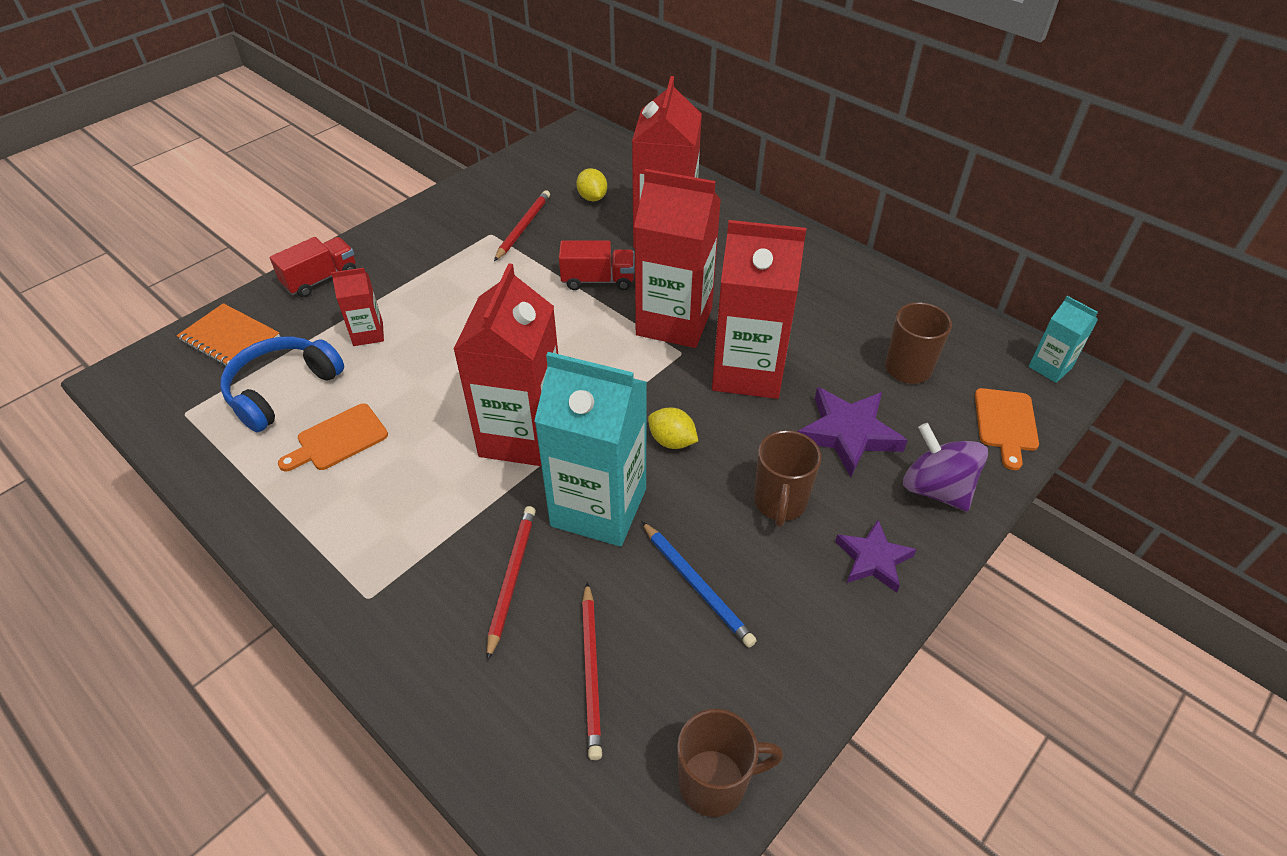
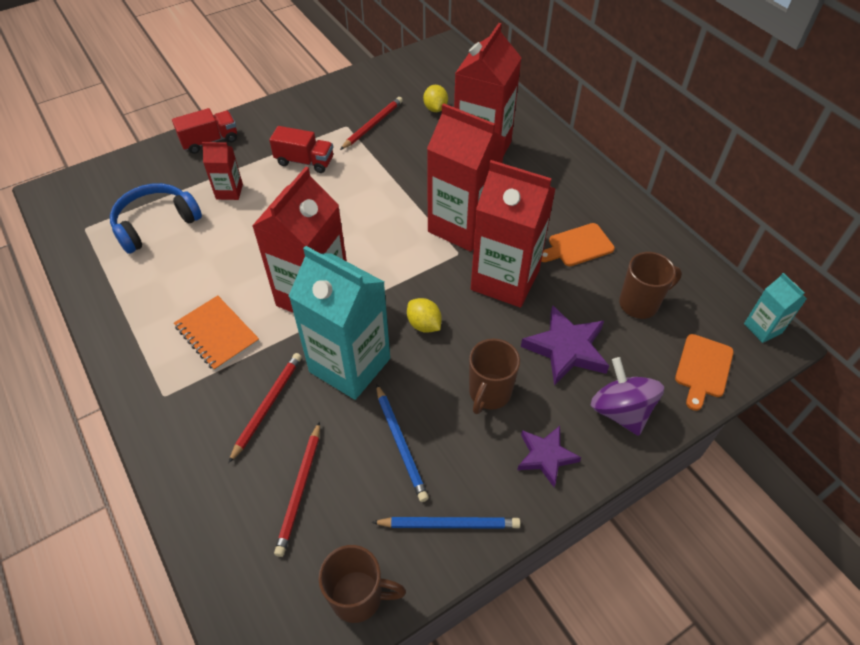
camera: 15 degrees right, 5 degrees up
orange notebook [177,303,280,366] -> orange notebook moved to [174,295,259,371]
orange cutting board [278,404,388,471] -> orange cutting board moved to [541,223,615,266]
red truck [559,241,634,290] -> red truck moved to [269,126,333,173]
none -> blue pencil [371,517,521,529]

